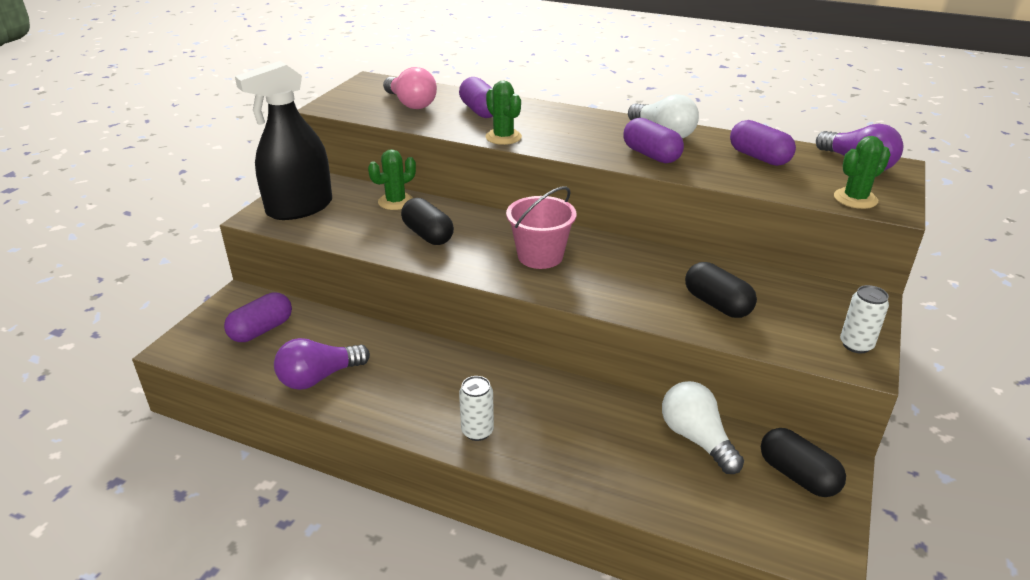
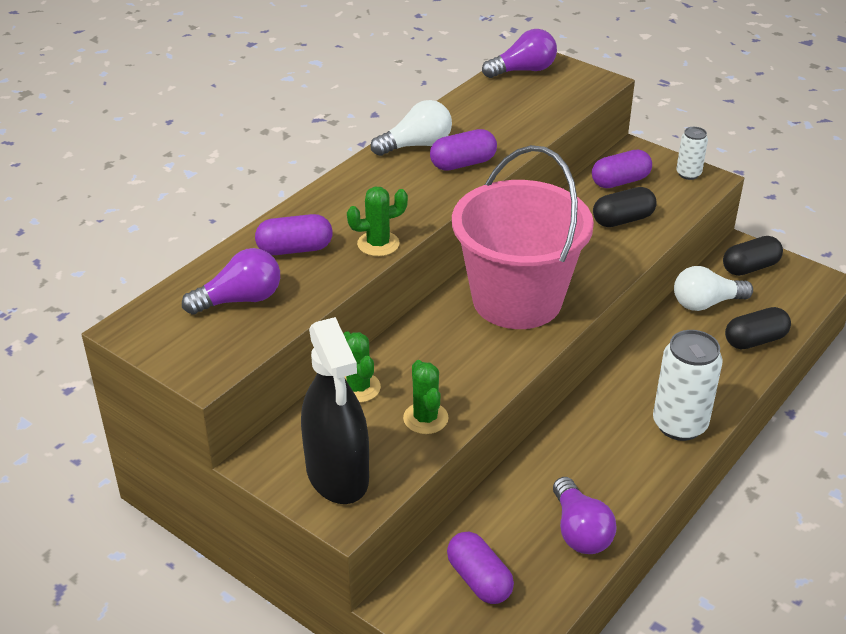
camera: 75 degrees left, 5 degrees up
pink light bulb [383,67,437,109] -> purple light bulb [182,248,280,315]
black capsule [401,198,454,245] -> black capsule moved to [725,307,791,349]
white can [459,376,494,441] -> white can [653,330,723,441], size x1.86
pink bucket [506,186,577,269] -> pink bucket [452,145,594,329], size x1.93
purple capsule [730,120,796,166] -> purple capsule moved to [592,150,652,188]
green cactus [834,136,891,209] -> green cactus moved to [403,360,449,434]

